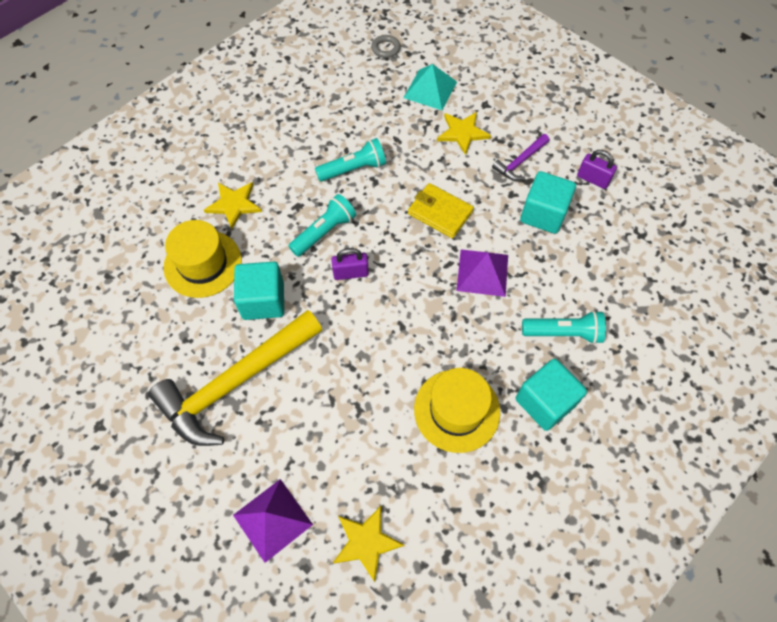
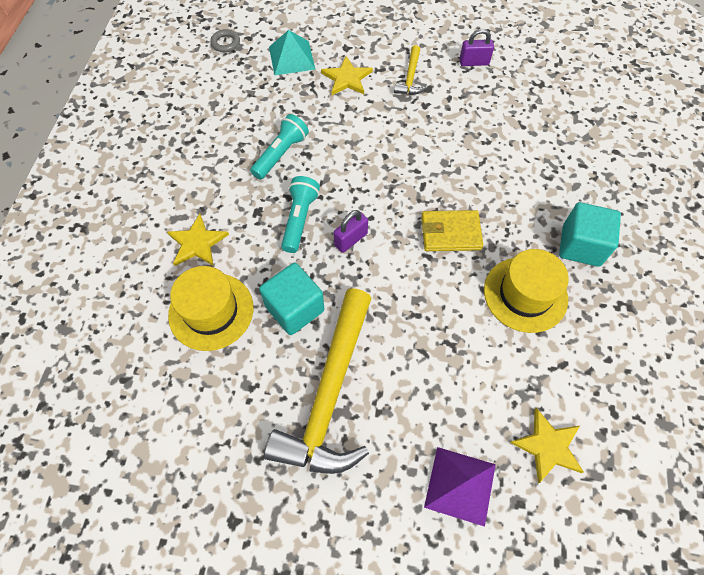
camera: 35 degrees left, 0 degrees up
yellow wallet [408,183,474,238] -> yellow wallet moved to [421,210,483,251]
purple pyramid [457,249,508,297] -> none
purple hammer [492,134,550,181] -> yellow hammer [394,45,427,95]
turquoise cube [520,171,576,234] -> none
turquoise flashlight [522,311,606,344] -> none

